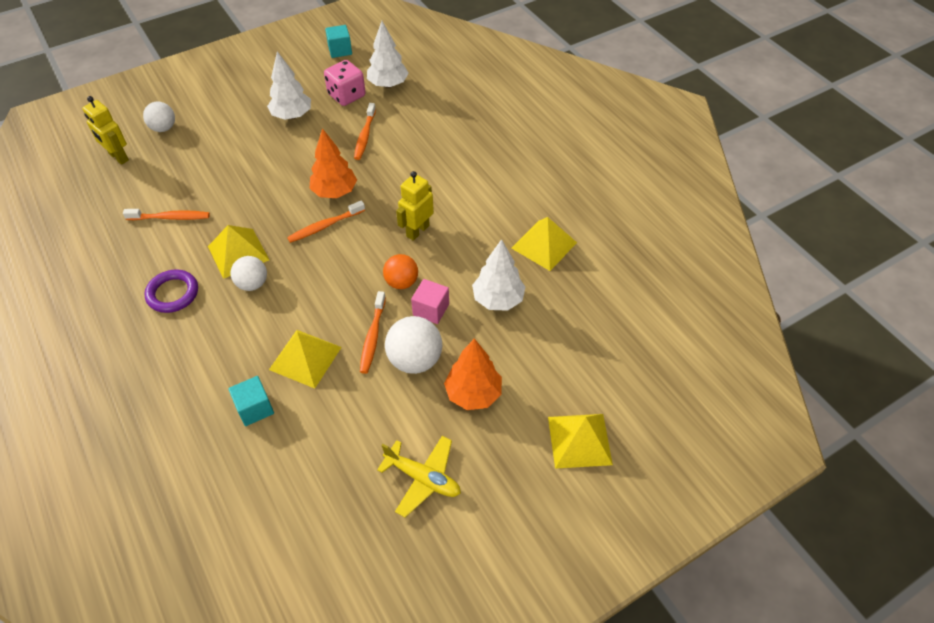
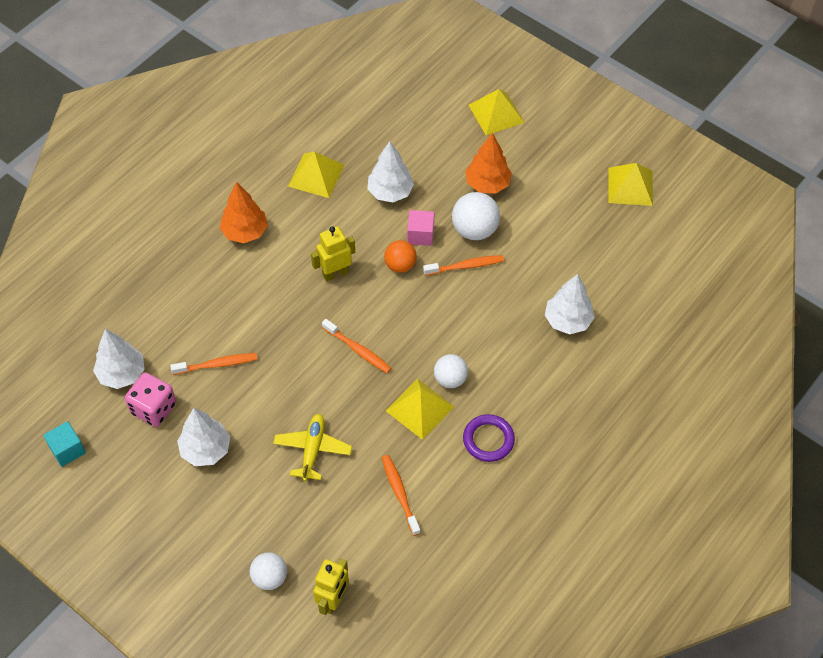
camera: 110 degrees left, 5 degrees up
turquoise cube [228,376,274,426] -> white tree [545,274,595,334]
yellow pyramid [269,330,342,388] -> yellow pyramid moved to [608,163,653,206]
orange tree [310,128,357,198] -> orange tree moved to [220,182,268,243]
yellow plane [377,436,461,517] -> yellow plane moved to [273,414,352,482]
yellow robot [396,171,434,241] -> yellow robot turned 135 degrees clockwise [311,226,355,281]

